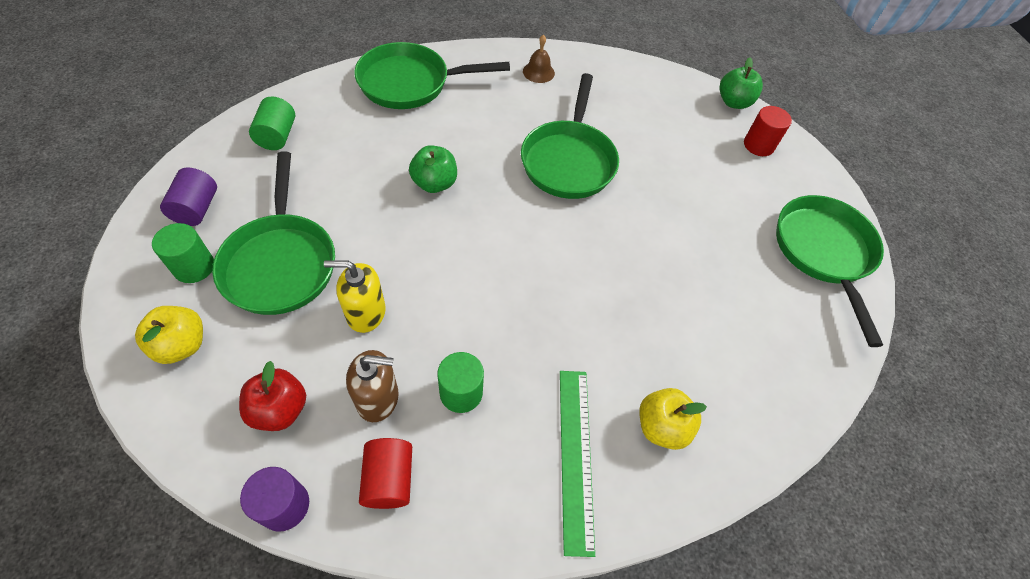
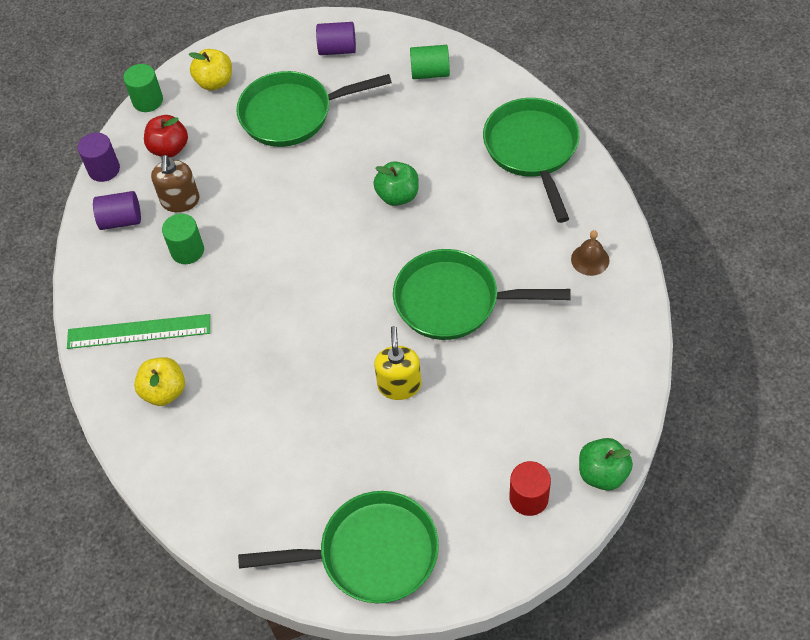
camera: 95 degrees right, 0 degrees up
green cylinder [152,223,214,283] -> green cylinder moved to [123,64,163,112]
yellow soap dispenser [324,260,386,333] -> yellow soap dispenser moved to [374,326,421,400]
red cylinder [359,438,412,509] -> purple cylinder [93,191,141,230]

